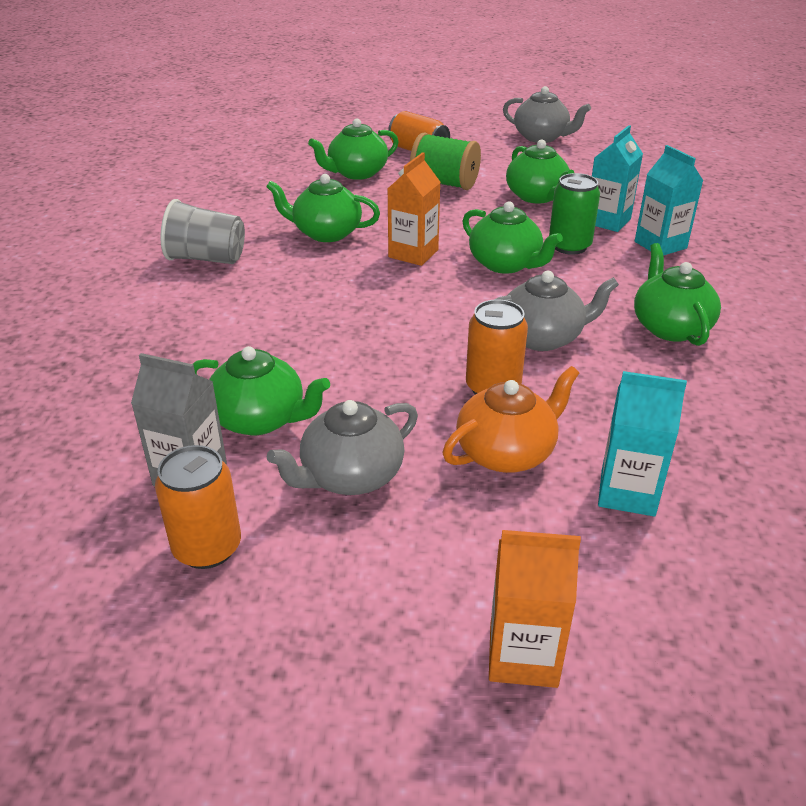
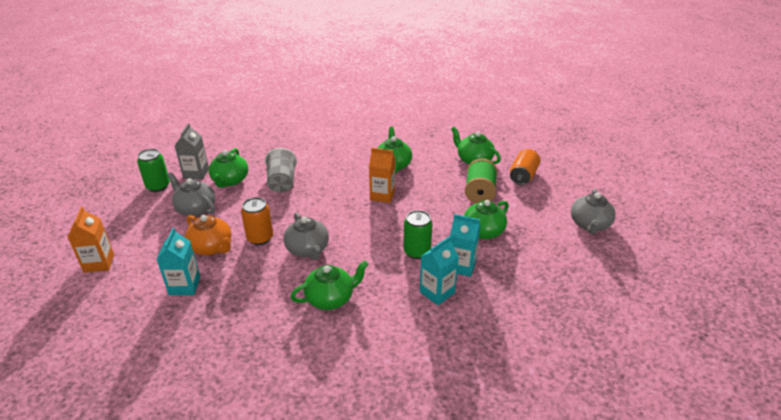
camera: 75 degrees right, 0 degrees up
orange can [155,445,241,569] -> green can [137,149,170,192]
grey cup [161,199,245,264] -> grey cup moved to [265,148,297,193]
green teapot [462,201,563,274] -> none

